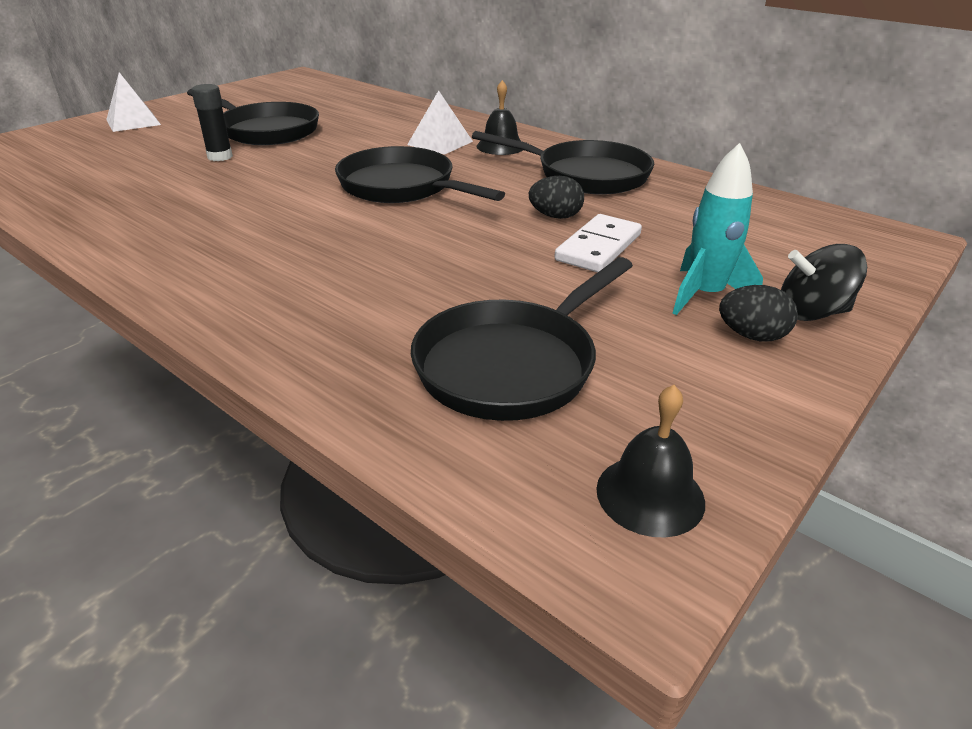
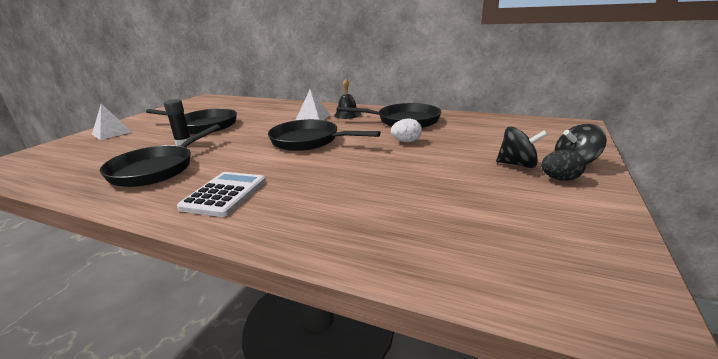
camera: 15 degrees left, 10 degrees down
black pan [411,257,633,421] -> black pan moved to [100,125,220,187]
black egg [529,176,584,219] -> white egg [391,119,422,142]
white domino [554,214,642,272] -> none
black bell [596,385,705,538] -> none
turquoise rocket [673,143,763,315] -> black spinning top [496,126,548,168]
none -> white calculator [177,172,266,217]

